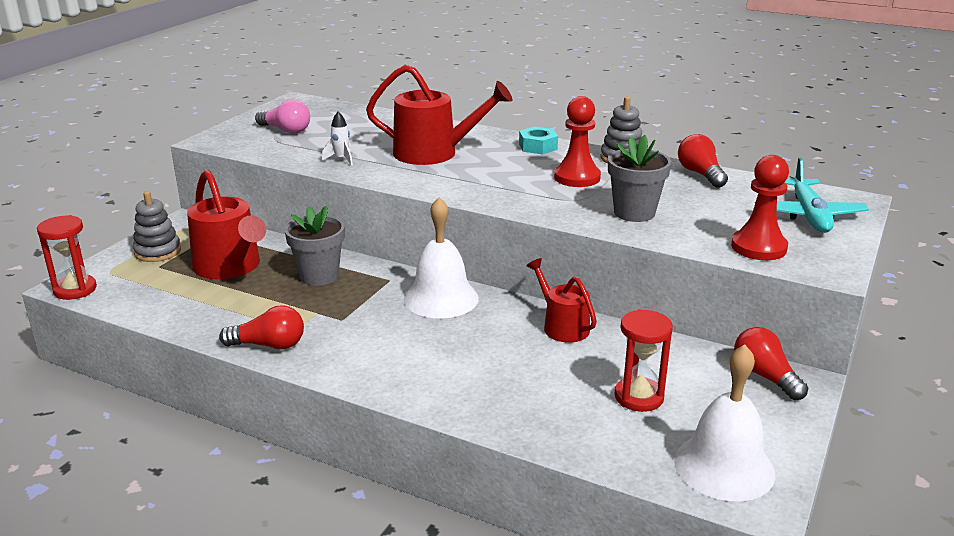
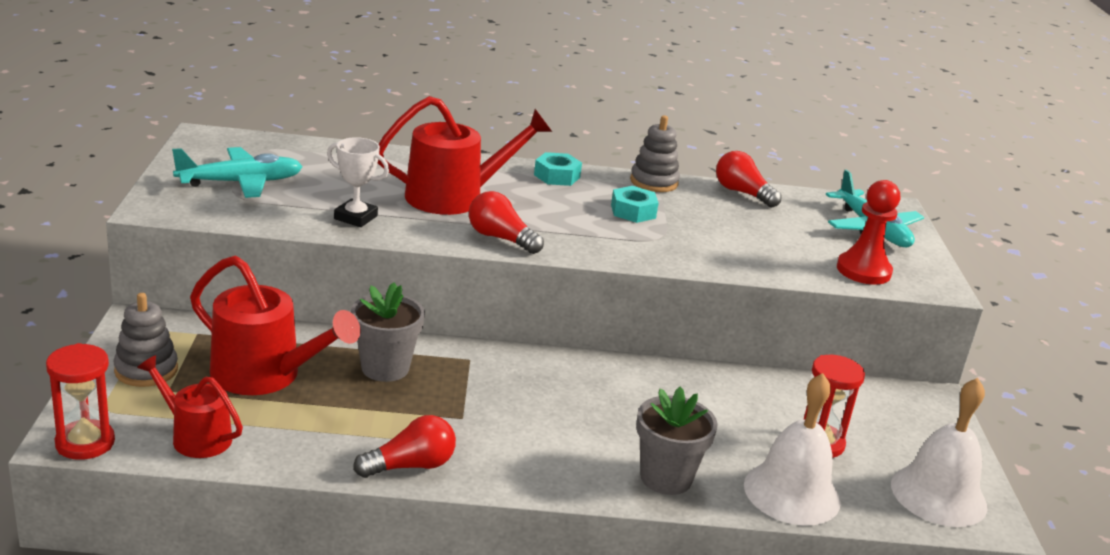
camera: 30 degrees left, 0 degrees up
pink light bulb [255,100,310,134] -> turquoise plane [172,147,303,198]
white rocket [322,112,353,166] -> white trophy [327,137,389,227]
white bell [404,197,479,318] -> white bell moved to [744,373,841,526]
red watering can [526,258,597,343] -> red watering can moved to [137,355,243,458]
red pawn [554,96,601,187] -> turquoise nut [611,186,659,223]
grey flower pot [608,135,671,222] -> grey flower pot moved to [636,387,718,495]
red light bulb [734,327,808,400] -> red light bulb moved to [469,191,544,254]

